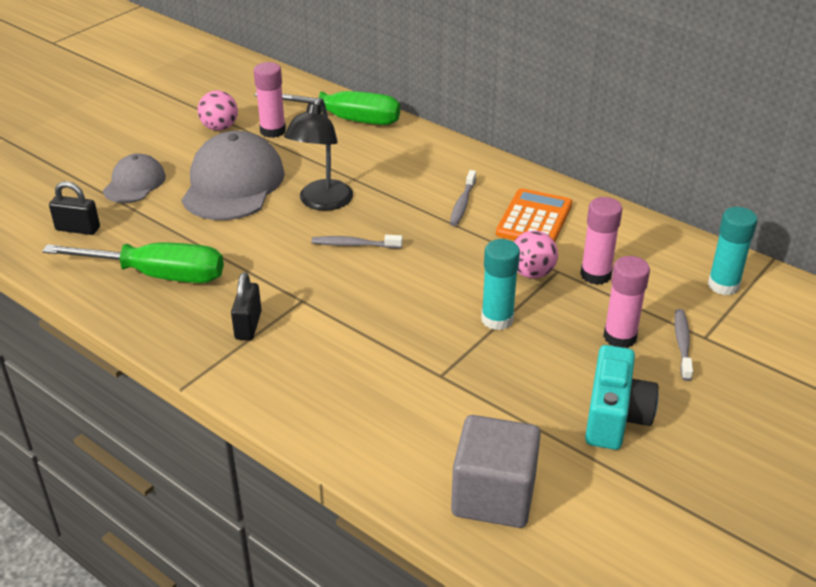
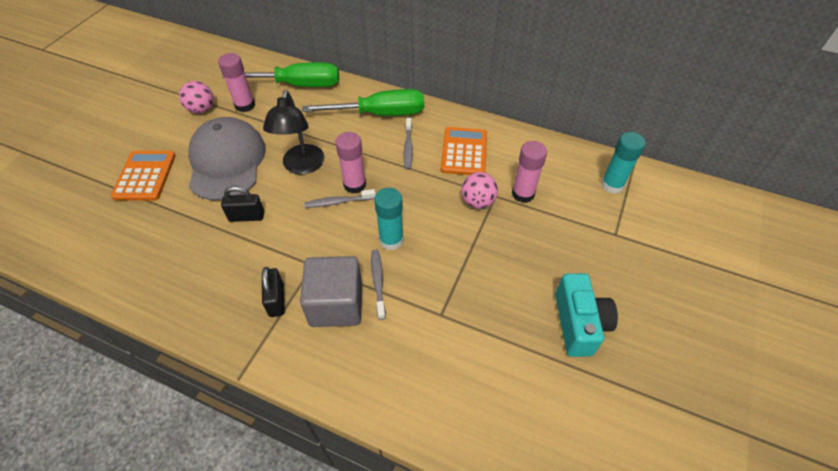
camera: 15 degrees left, 15 degrees up
green screwdriver [42,242,224,283] -> green screwdriver moved to [302,89,424,116]
black padlock [49,181,100,235] -> black padlock moved to [221,186,264,222]
grey cap [103,153,166,203] -> orange calculator [111,151,176,201]
grey cube [451,415,541,528] -> grey cube moved to [300,256,362,327]
turquoise glue stick [481,239,520,330] -> turquoise glue stick moved to [374,188,404,250]
pink glue stick [603,256,650,348] -> pink glue stick moved to [336,132,366,194]
grey toothbrush [674,309,693,381] -> grey toothbrush moved to [371,250,386,320]

